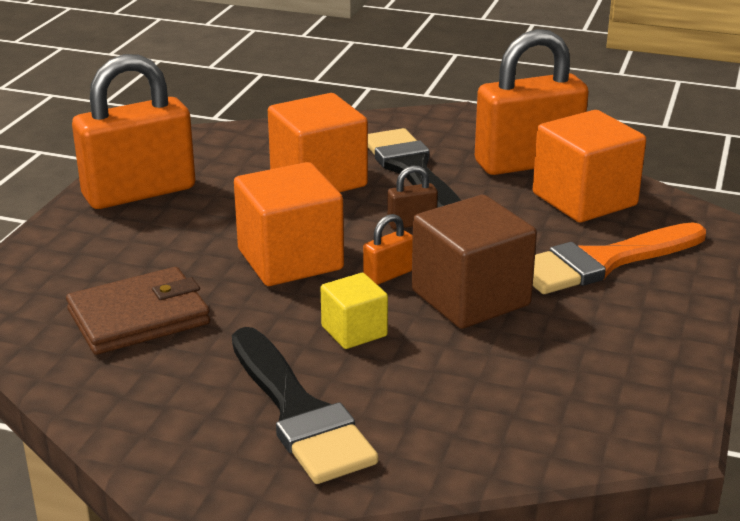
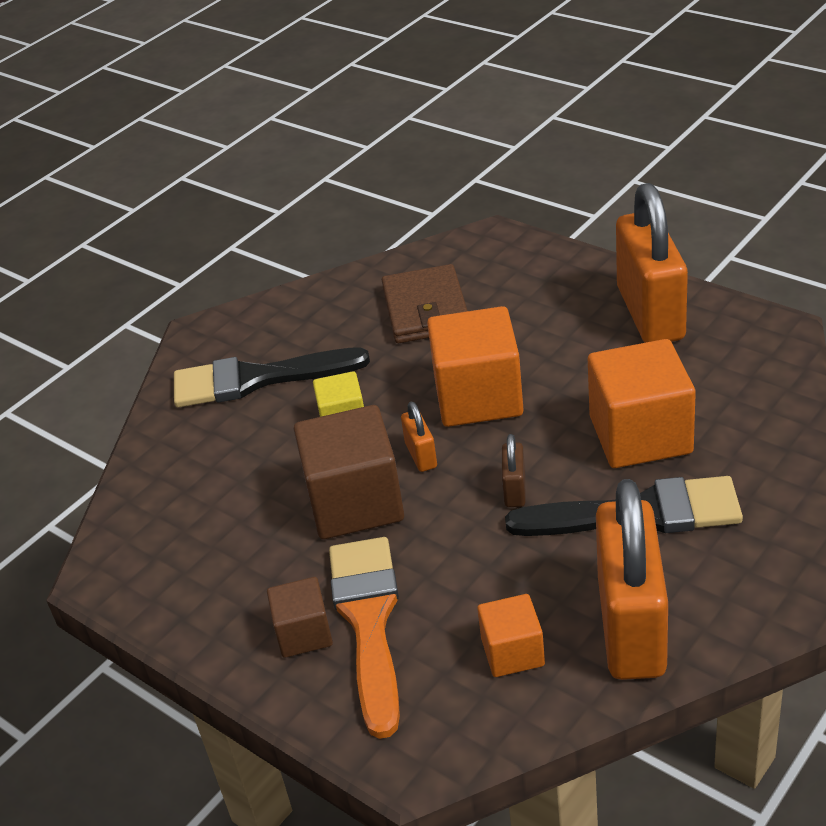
camera: 115 degrees right, 10 degrees up
orange cube [533,110,646,222] -> orange cube [477,594,545,677], size x0.54
none -> brown cube [267,577,333,658]

